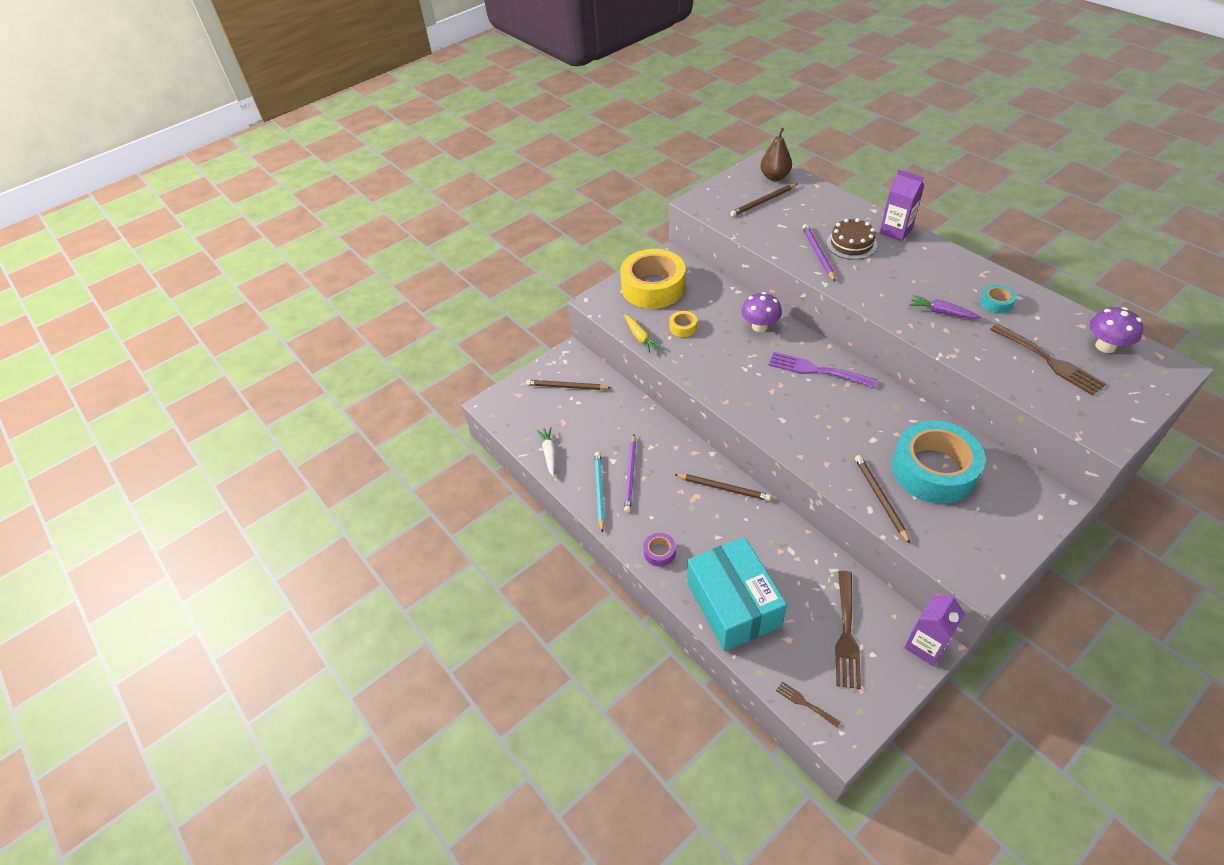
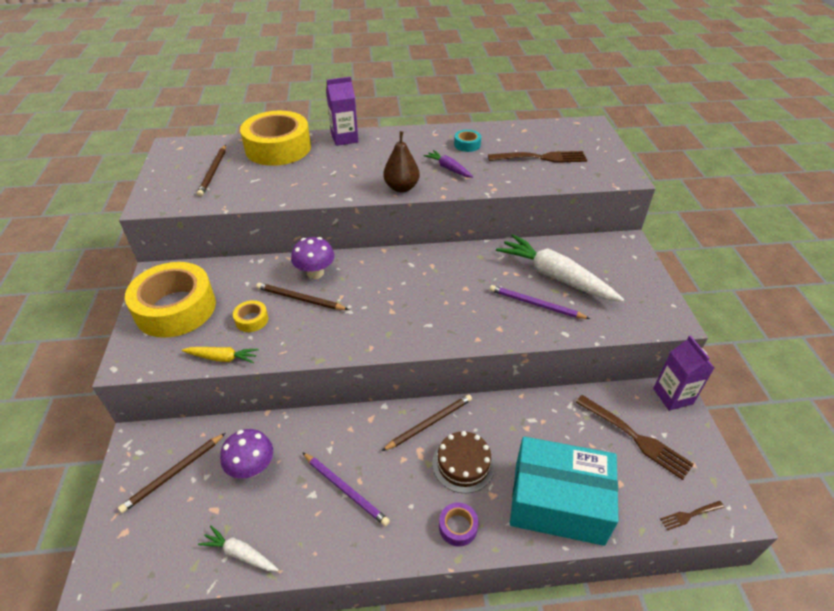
camera: 60 degrees left, 5 degrees down
turquoise pencil [595,452,605,533] -> none
brown pear [760,128,792,181] -> brown pear moved to [383,131,420,192]
purple fork [769,352,877,388] -> none
purple pencil [802,224,836,282] -> purple pencil moved to [490,285,590,319]
brown cake [826,218,877,260] -> brown cake moved to [432,431,495,493]
brown pencil [855,455,910,544] -> brown pencil moved to [256,283,349,310]
turquoise tape [892,421,985,504] -> white carrot [496,234,624,302]
purple carrot [909,295,981,319] -> purple carrot turned 75 degrees clockwise [423,150,473,178]
purple mushroom [1089,307,1143,353] -> purple mushroom moved to [220,429,273,479]
none -> yellow tape [240,111,311,166]

